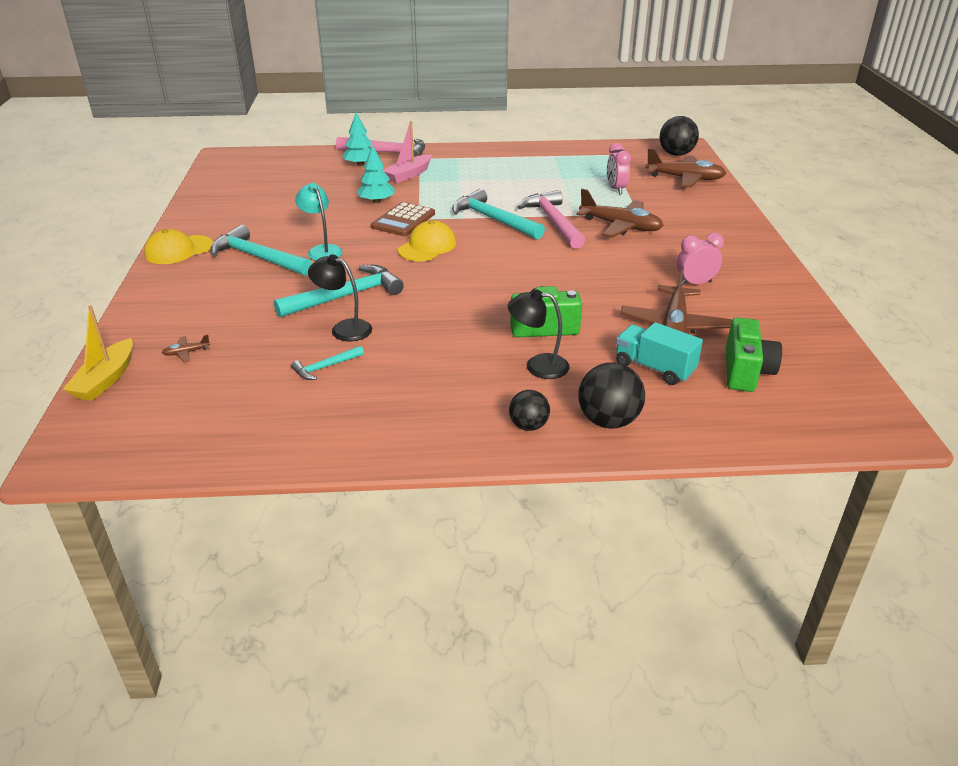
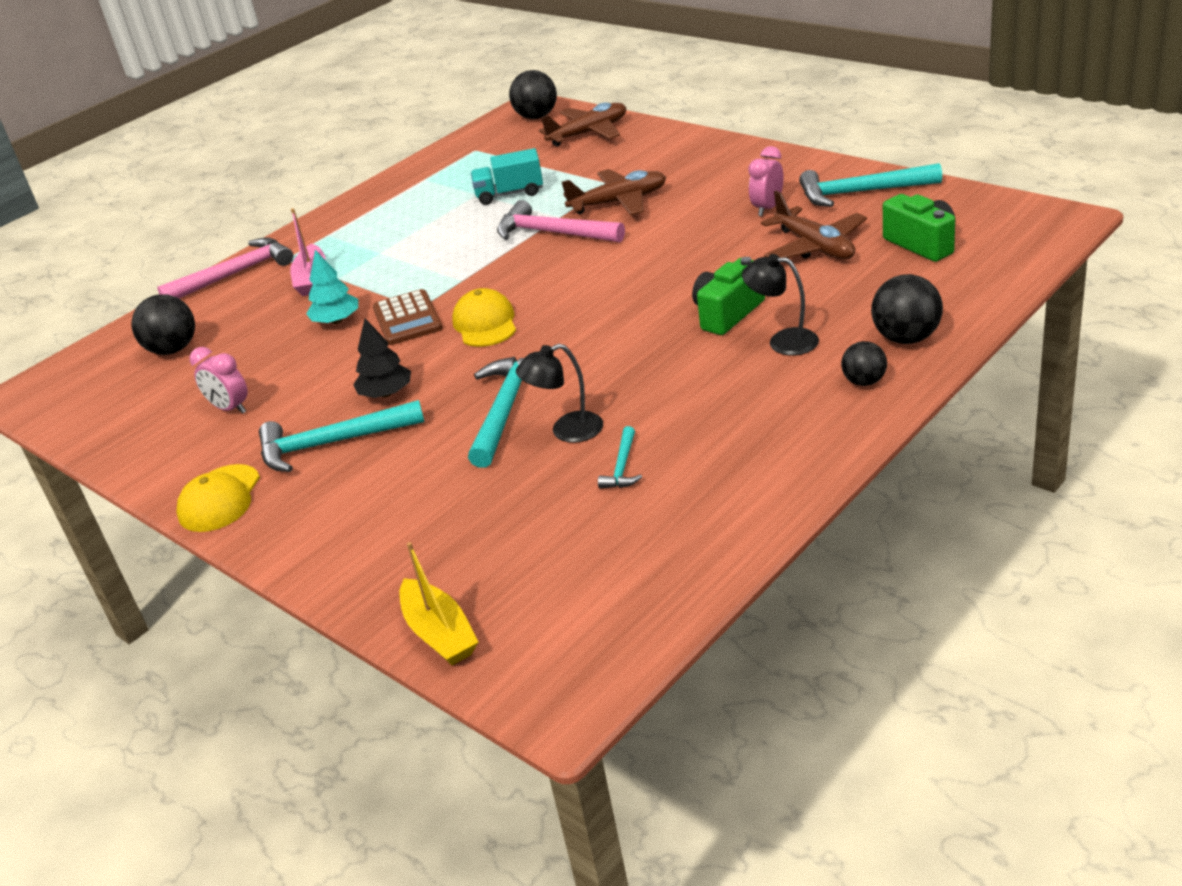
camera: 40 degrees left, 0 degrees up
brown plane [162,335,211,362] -> none
turquoise lamp [295,183,343,261] -> black tree [353,319,411,398]
turquoise tree [342,113,372,166] -> none
turquoise hammer [452,189,545,240] -> turquoise hammer moved to [799,163,942,207]
black lamp [508,290,570,379] -> black lamp turned 60 degrees clockwise [742,254,819,356]
pink clock [607,143,631,195] -> pink clock moved to [190,347,248,414]
turquoise truck [616,322,703,385] -> turquoise truck moved to [471,148,543,205]
none -> black ball [131,294,195,355]

